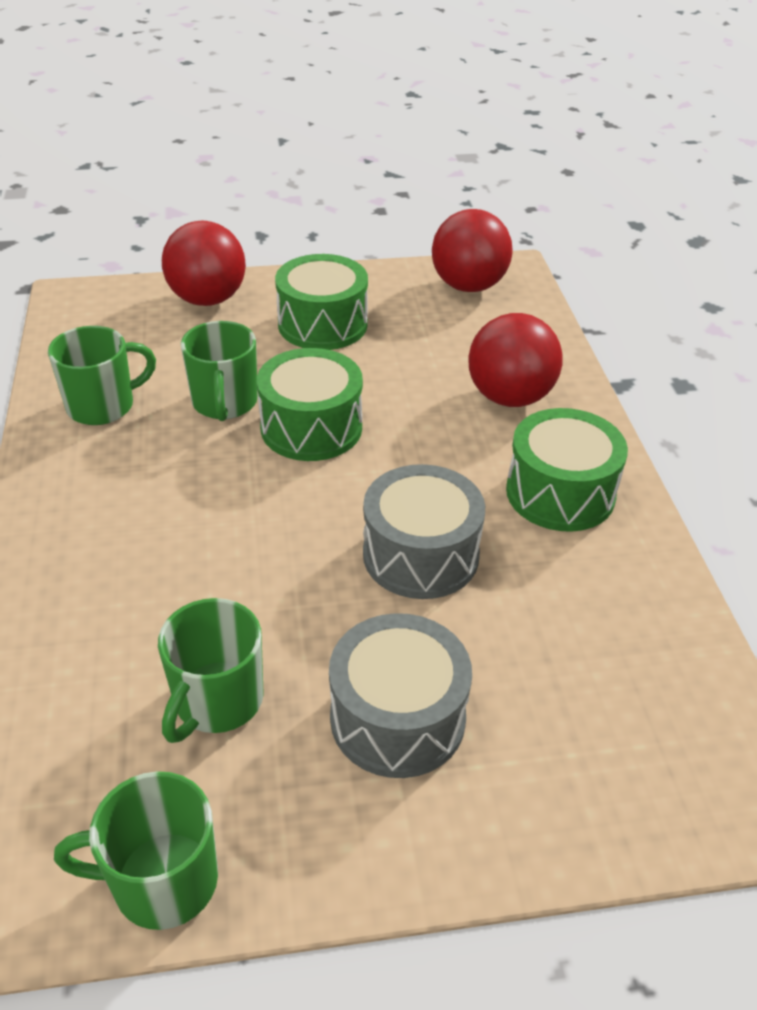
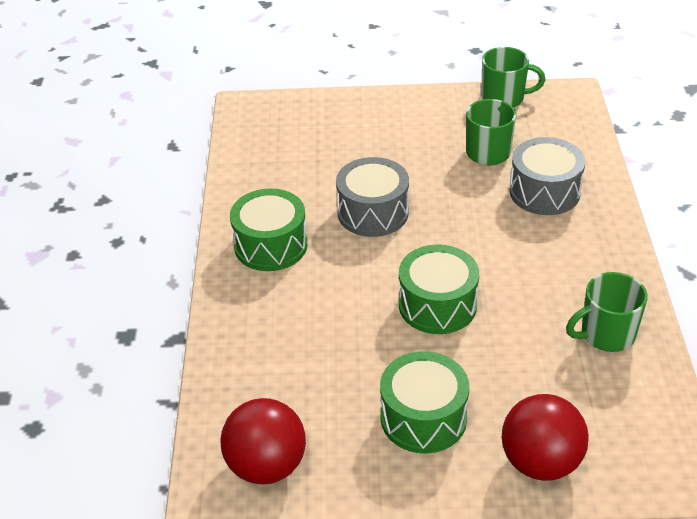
camera: 170 degrees left, 0 degrees up
green mug [181,321,258,421] -> none
grey drum [329,613,472,778] -> grey drum moved to [509,137,585,215]
red ball [468,313,563,407] -> none

